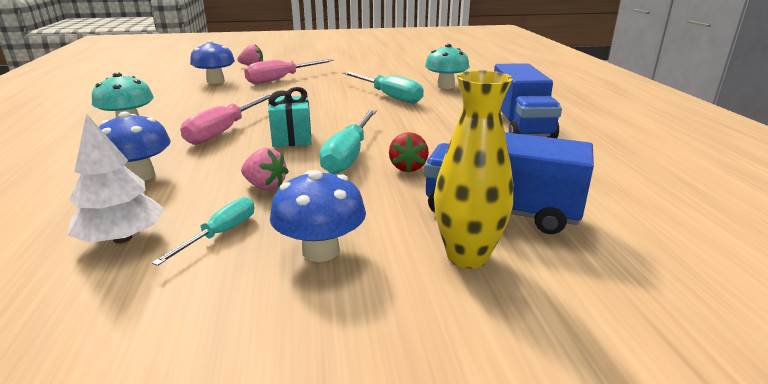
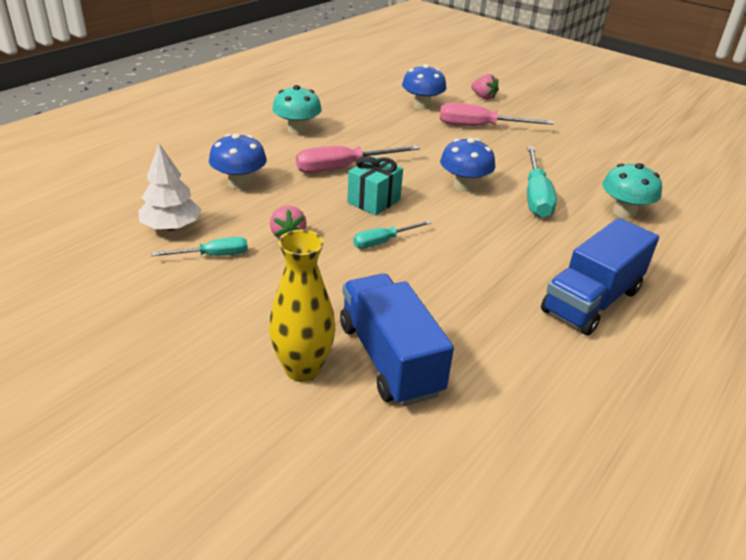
camera: 45 degrees right, 10 degrees up
blue mushroom [270,170,366,262] -> blue mushroom moved to [440,138,495,192]
turquoise screwdriver [320,110,377,174] -> turquoise screwdriver [353,220,431,249], size x0.58
red strawberry [389,132,429,172] -> none

